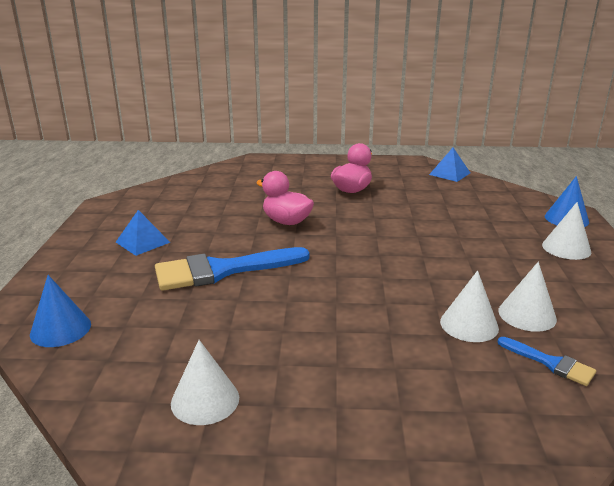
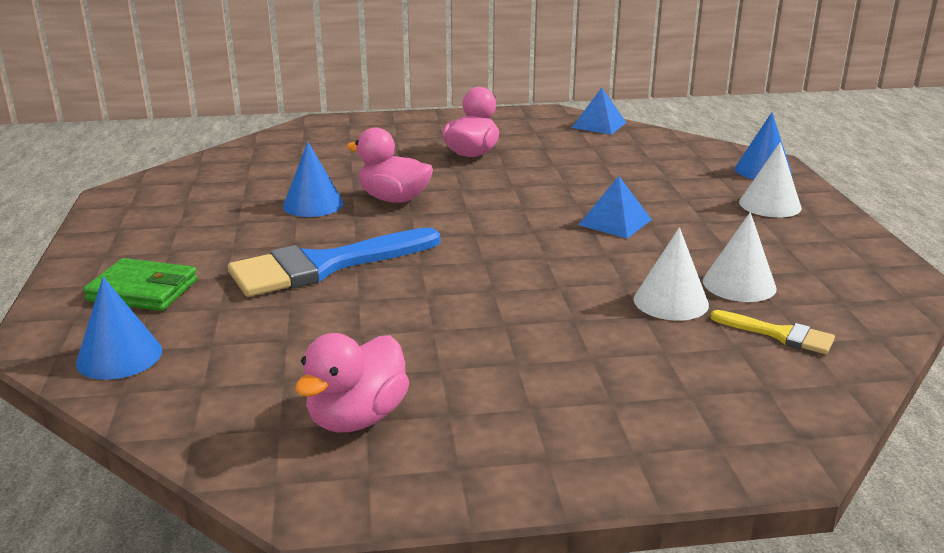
camera: 10 degrees left, 0 degrees up
blue pyramid [116,210,171,256] -> blue pyramid moved to [579,176,652,238]
white cone [171,340,239,425] -> pink duck [295,333,409,433]
blue brush [498,337,596,386] -> yellow brush [710,310,835,354]
none -> green wallet [83,258,198,311]
none -> blue cone [283,142,344,217]

